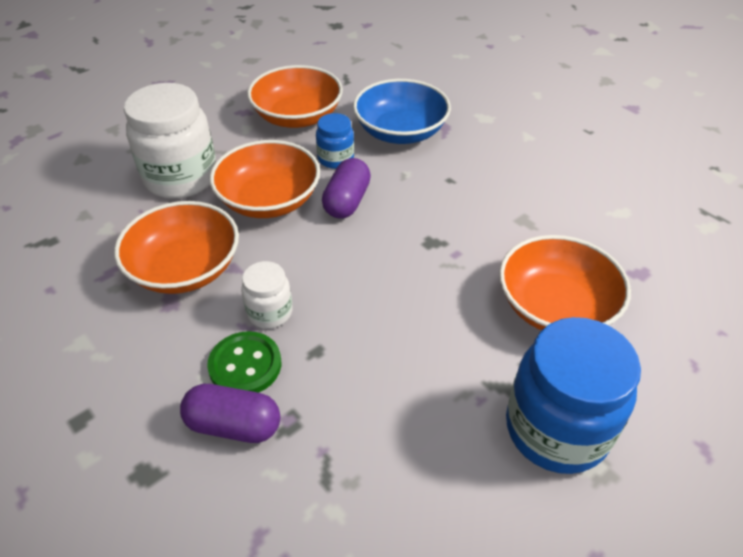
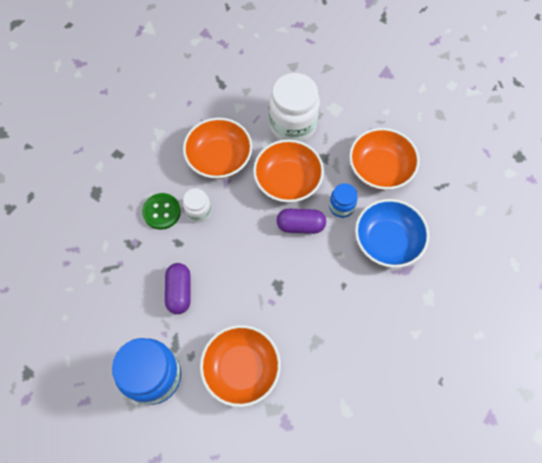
camera: 75 degrees right, 20 degrees up
purple capsule [180,384,280,443] -> purple capsule moved to [165,263,191,314]

